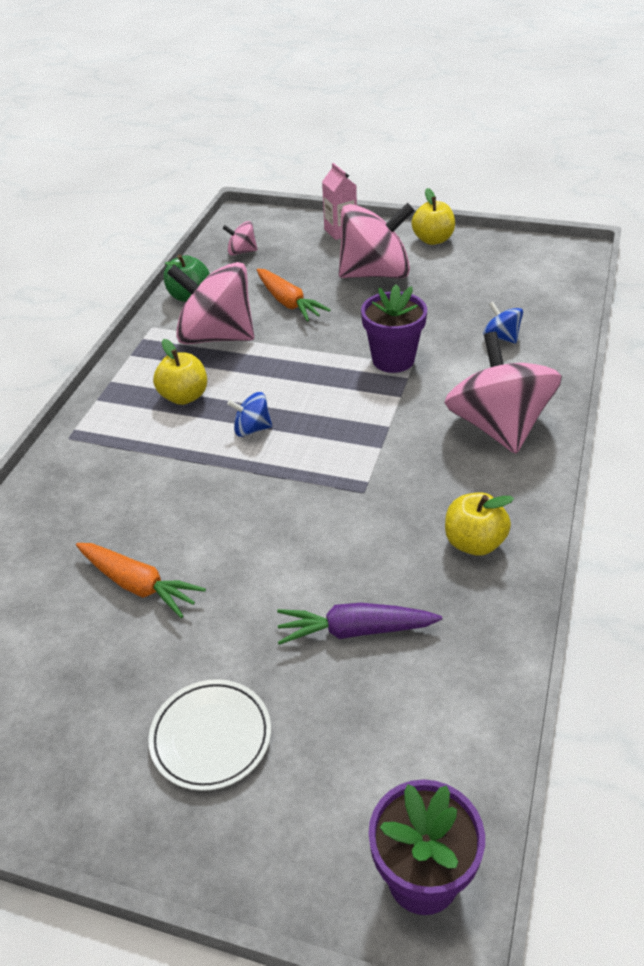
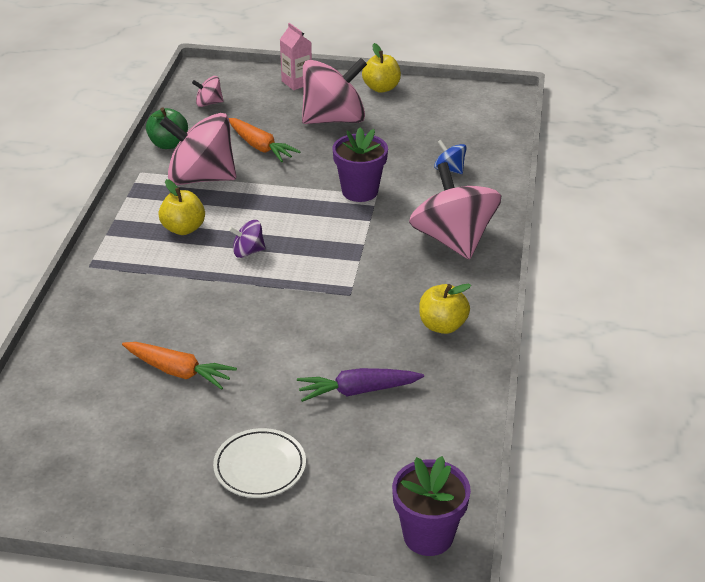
camera: 10 degrees left, 5 degrees down
blue spinning top [227,392,272,437] -> purple spinning top [229,220,266,258]

